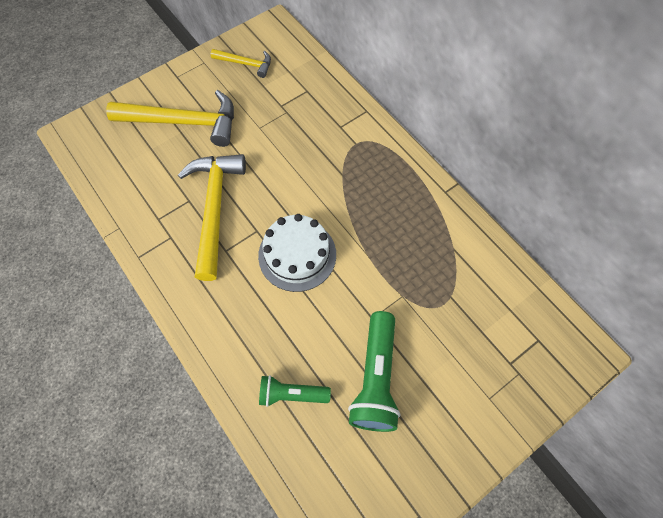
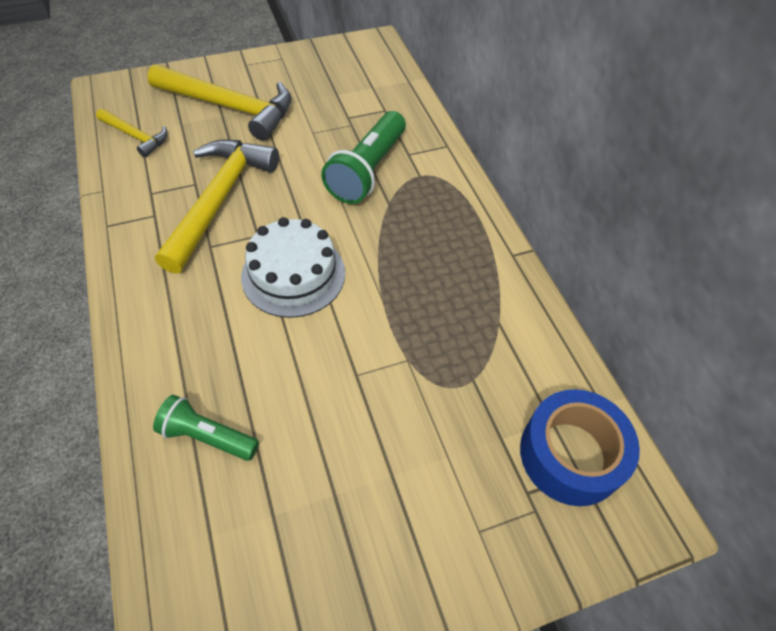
camera: 15 degrees right, 10 degrees down
yellow hammer [211,49,271,78] -> yellow hammer moved to [96,109,167,158]
green flashlight [348,311,400,432] -> green flashlight moved to [321,111,406,204]
none -> blue tape [520,389,640,506]

